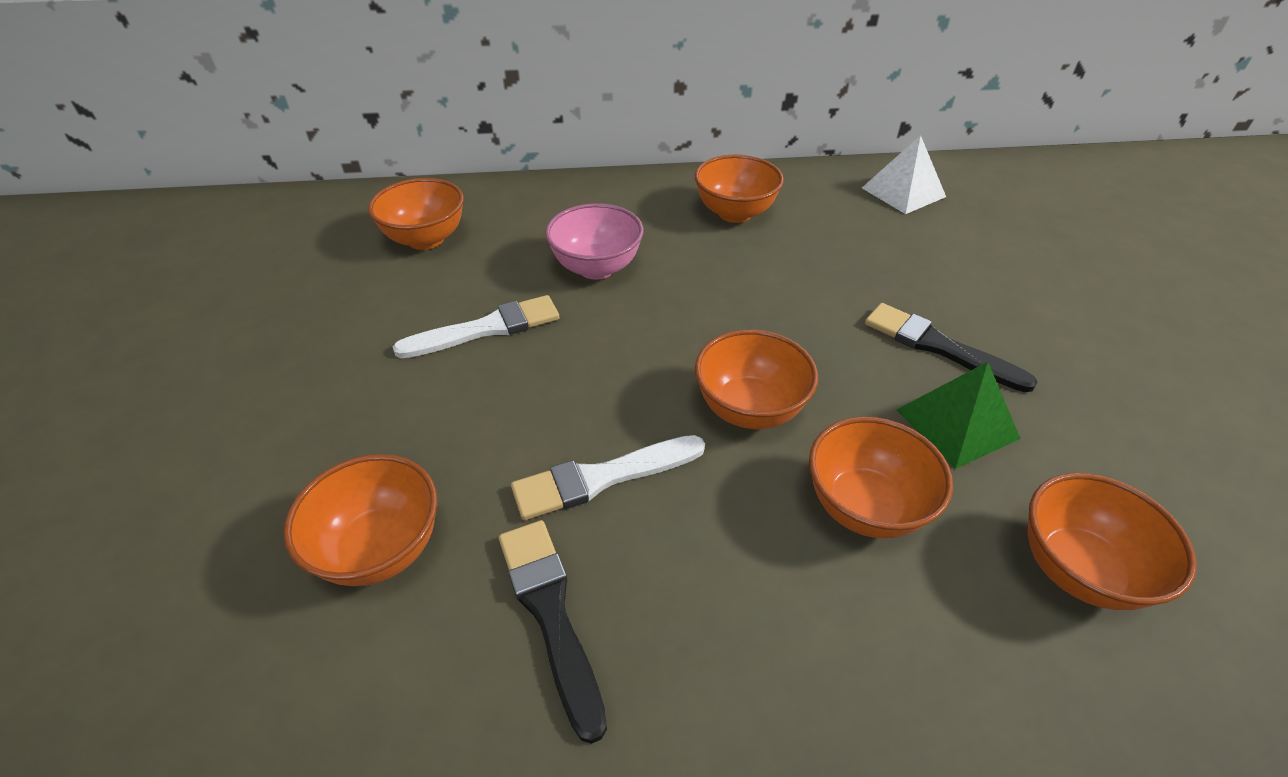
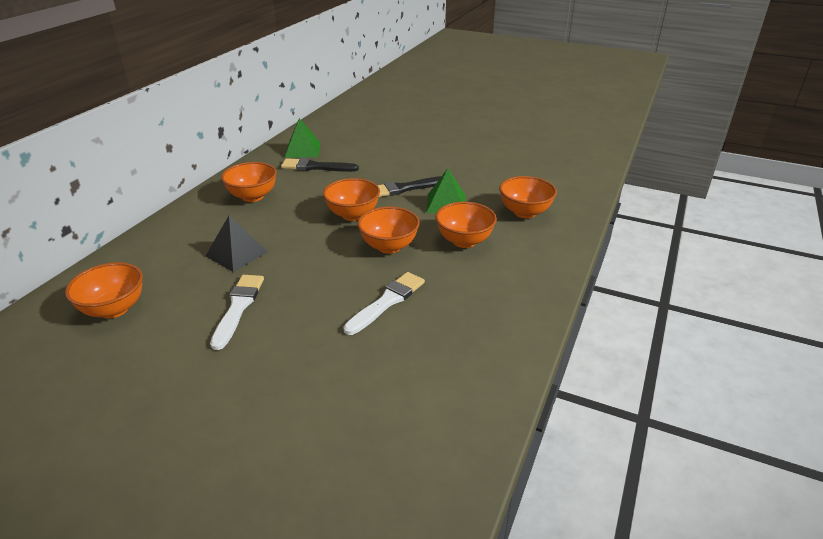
camera: 60 degrees left, 10 degrees down
orange bowl [284,454,438,586] -> orange bowl moved to [323,178,380,221]
black brush [499,520,607,744] -> black brush moved to [281,158,359,172]
white brush [511,435,705,520] -> white brush turned 150 degrees counterclockwise [343,272,425,335]
pink bowl [545,203,644,280] -> black pyramid [206,216,268,272]
white pyramid [862,135,946,214] -> green pyramid [285,118,321,158]

